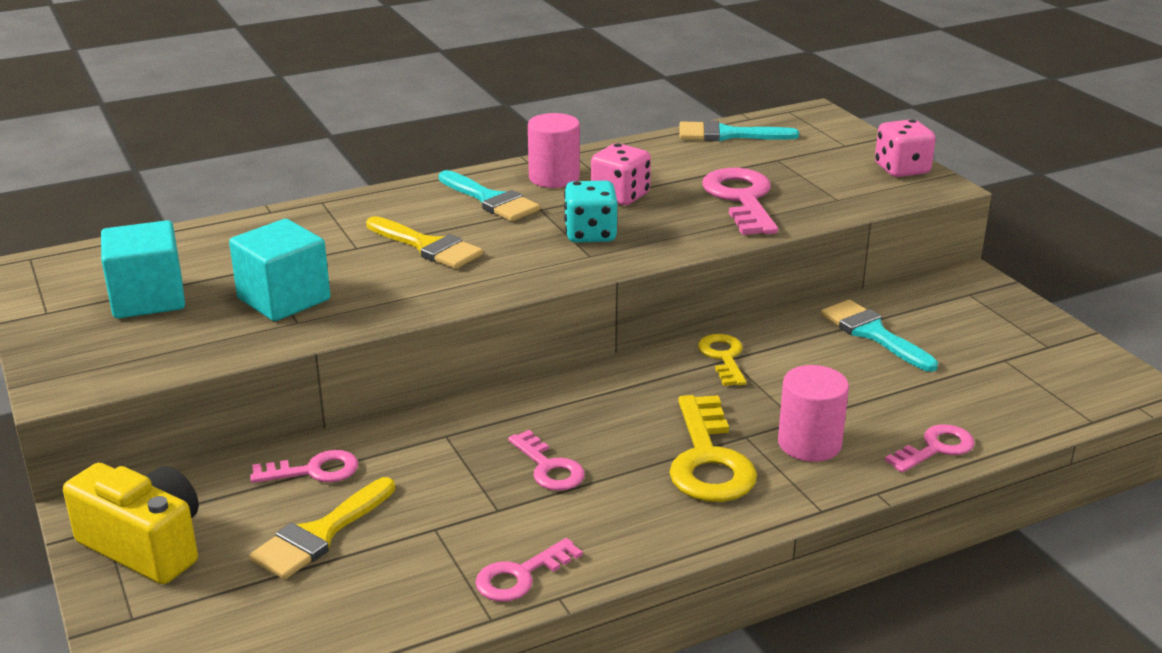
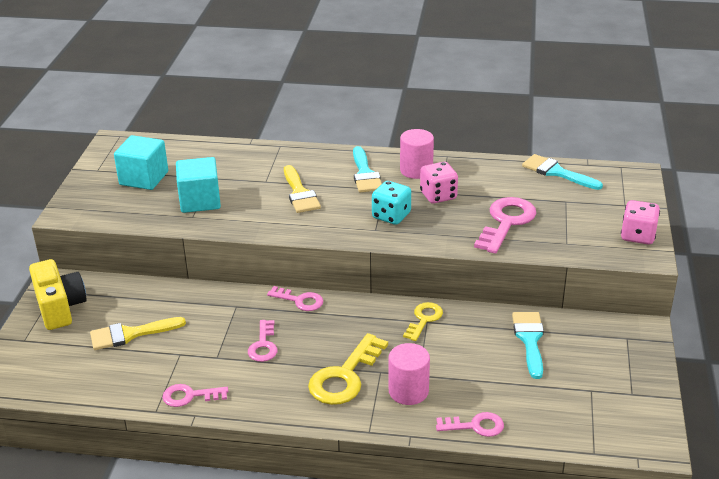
camera: 35 degrees right, 5 degrees up
pink key [250,450,358,483] -> pink key moved to [267,286,323,311]

